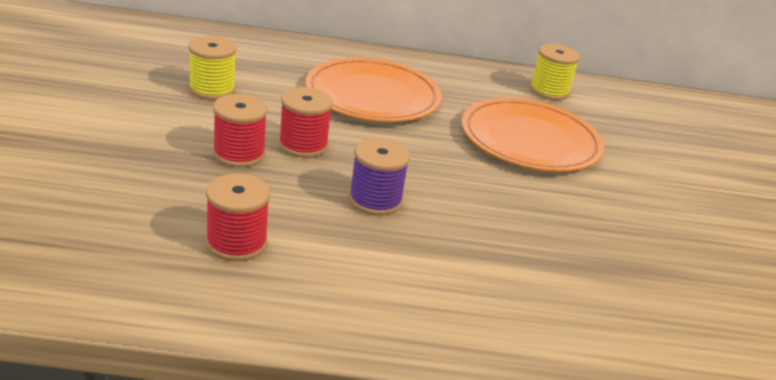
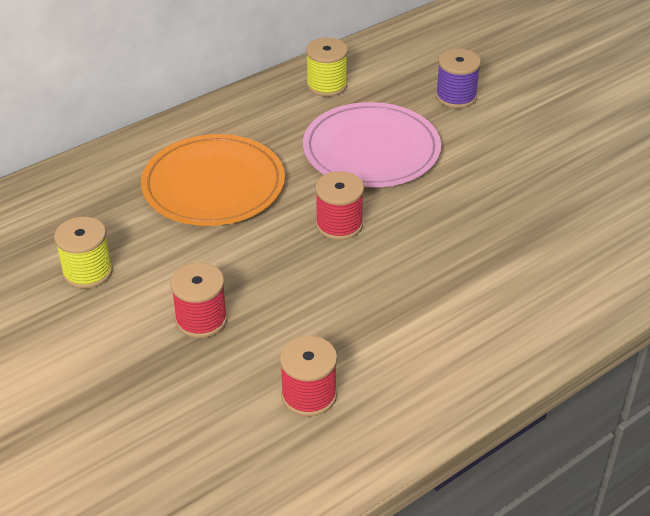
camera: 35 degrees left, 10 degrees up
red spool [279,87,333,158] -> red spool moved to [315,171,364,240]
purple spool [349,138,410,216] -> purple spool moved to [435,49,481,109]
orange plate [462,98,605,172] -> pink plate [303,102,441,187]

